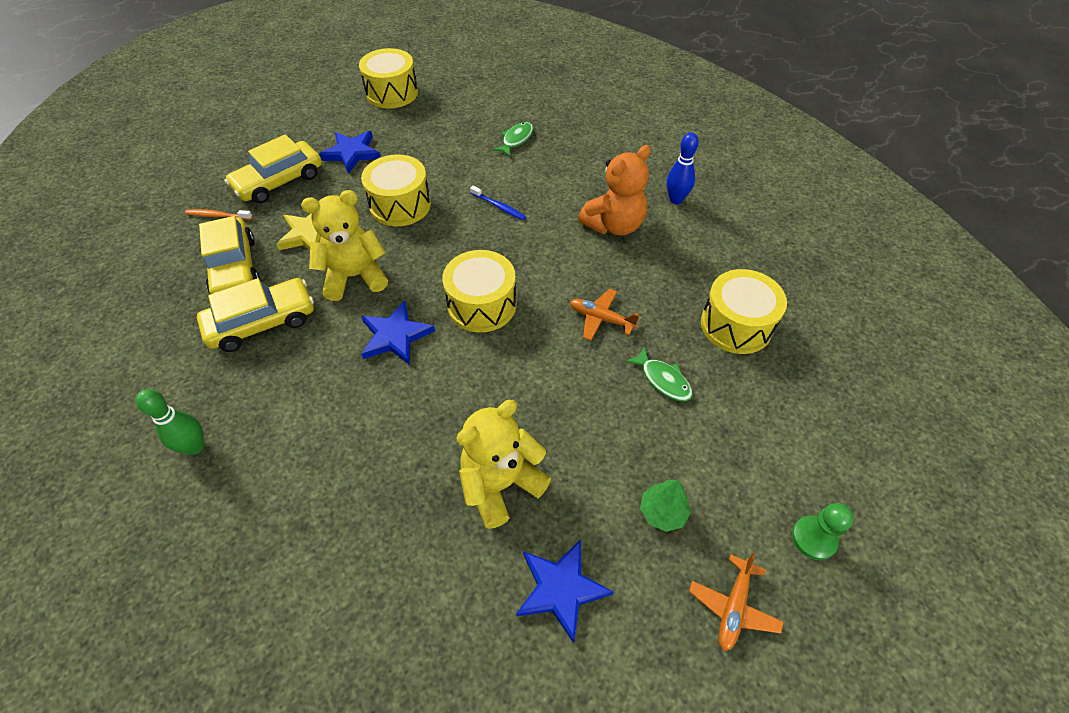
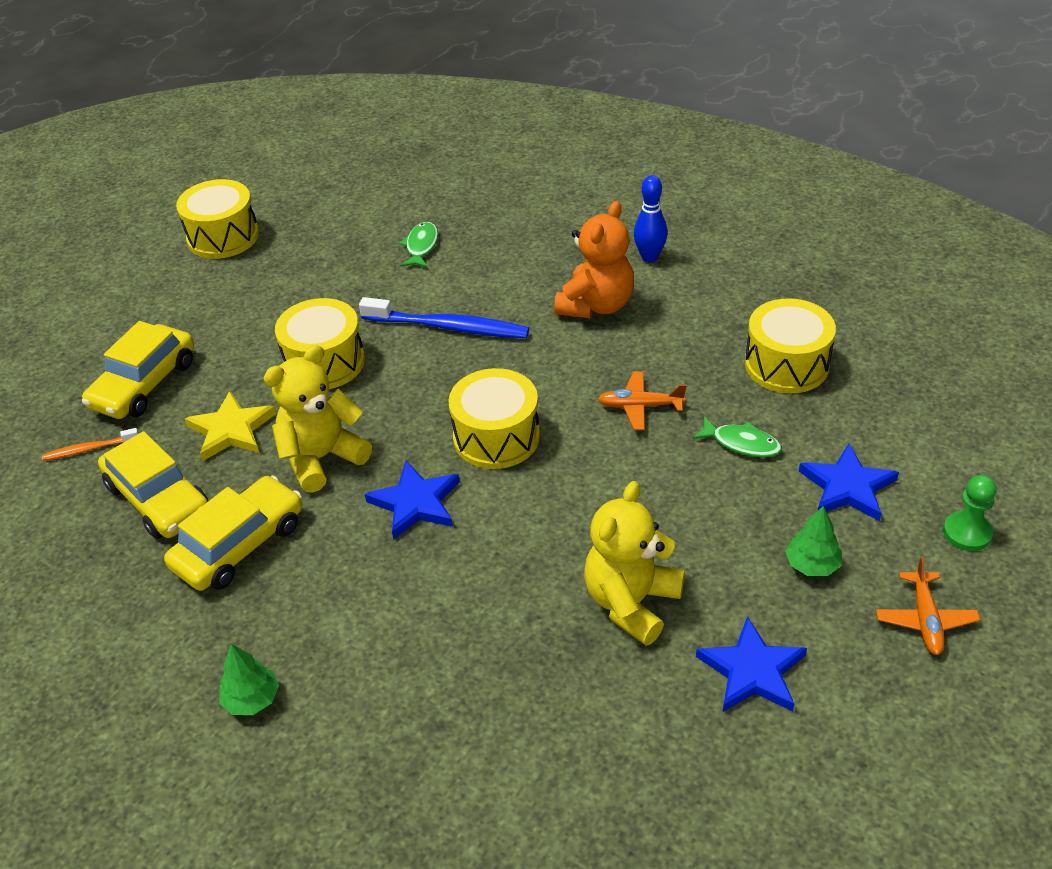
camera: 20 degrees left, 10 degrees down
green bowling pin [136,389,204,455] -> green tree [219,644,279,715]
blue star [319,131,381,174] -> blue star moved to [799,443,899,521]
blue toothbrush [470,186,526,220] -> blue toothbrush [359,297,529,338], size x1.97

